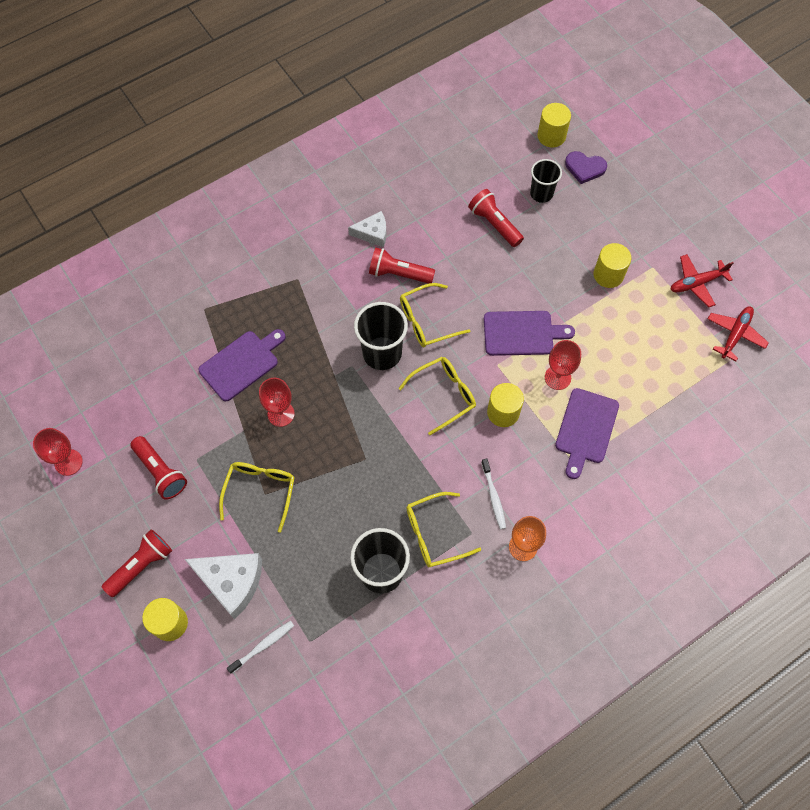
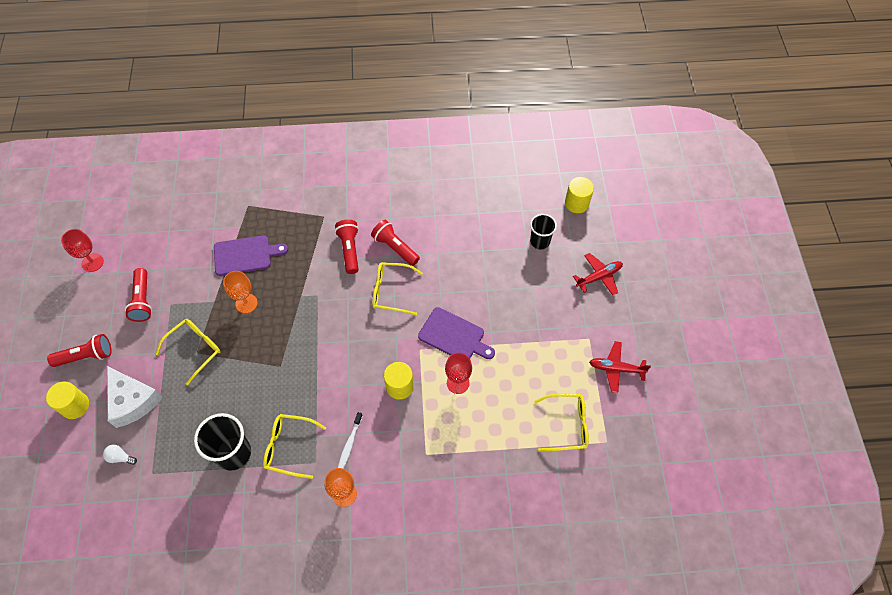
camera: 30 degrees right, 5 degrees down
white toothbrush [227,621,294,674] -> white light bulb [103,445,137,465]
red goblet [259,378,295,427] -> orange goblet [223,271,258,313]
white cheese [348,211,387,247] -> none
black cup [354,302,408,370] -> none
yellow glasses [398,357,476,435] -> yellow glasses moved to [534,393,589,451]
red flashlight [468,189,524,247] -> red flashlight moved to [335,219,359,274]
purple cutting board [555,388,619,479] -> none
purple heart [565,151,607,184] -> none
yellow cylinder [593,243,631,288] -> none
red plane [708,306,769,361] -> red plane moved to [573,253,623,296]

